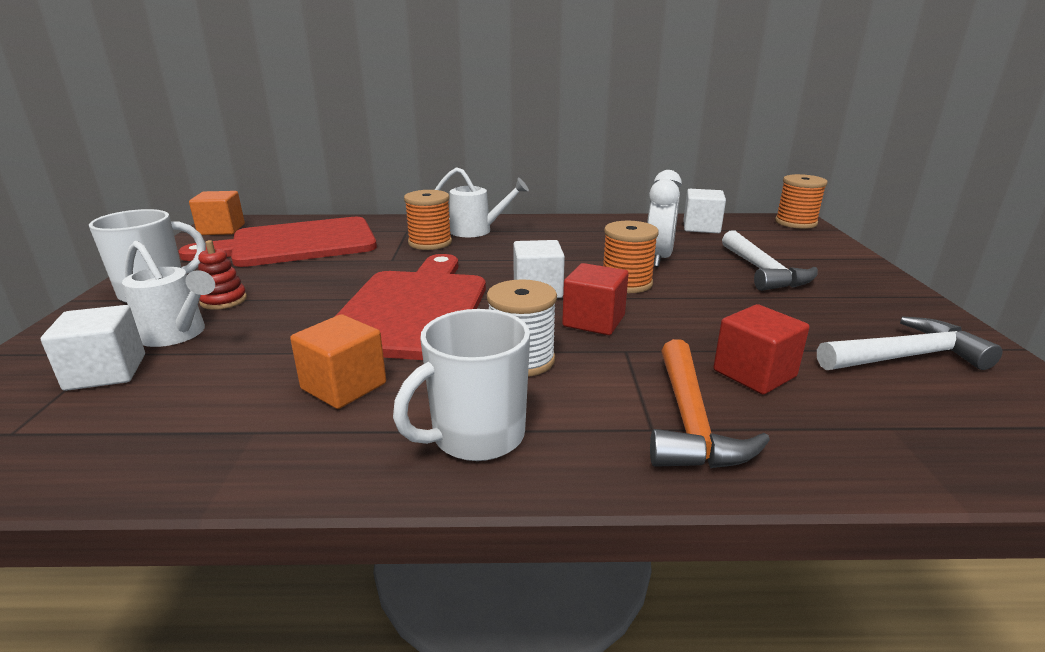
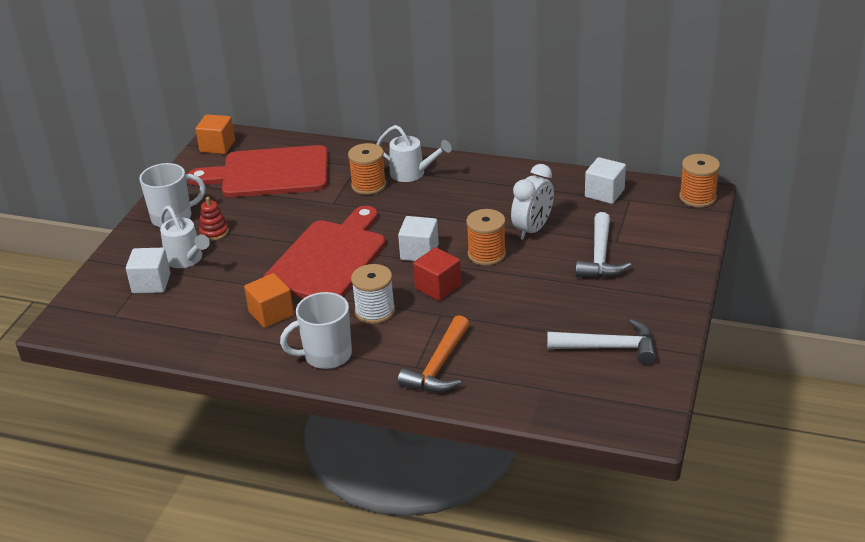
camera: 20 degrees right, 10 degrees up
red cube [713,304,810,394] -> none

